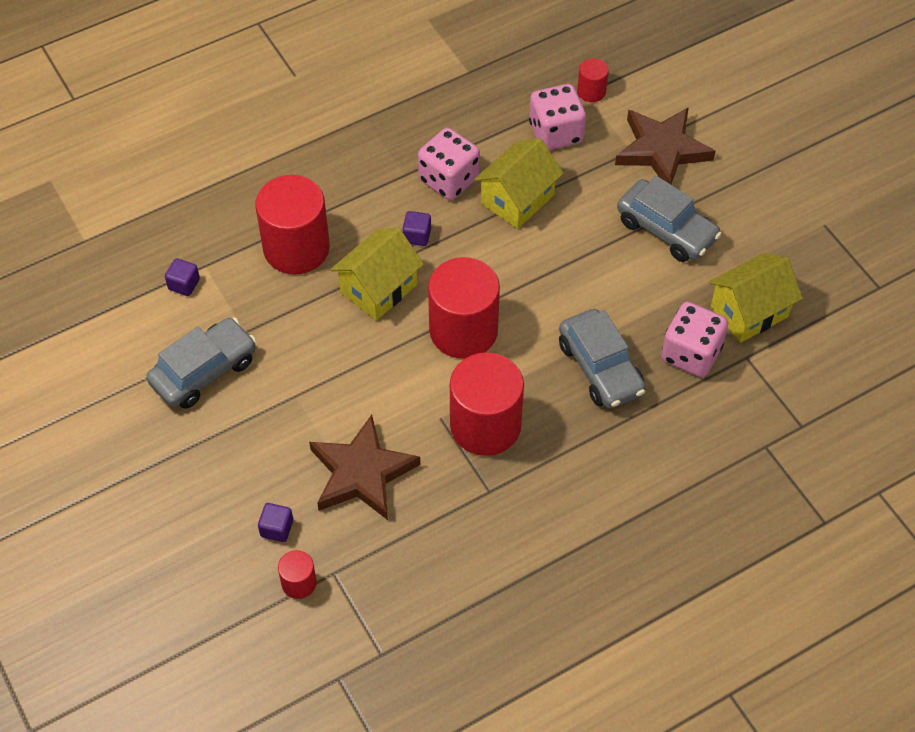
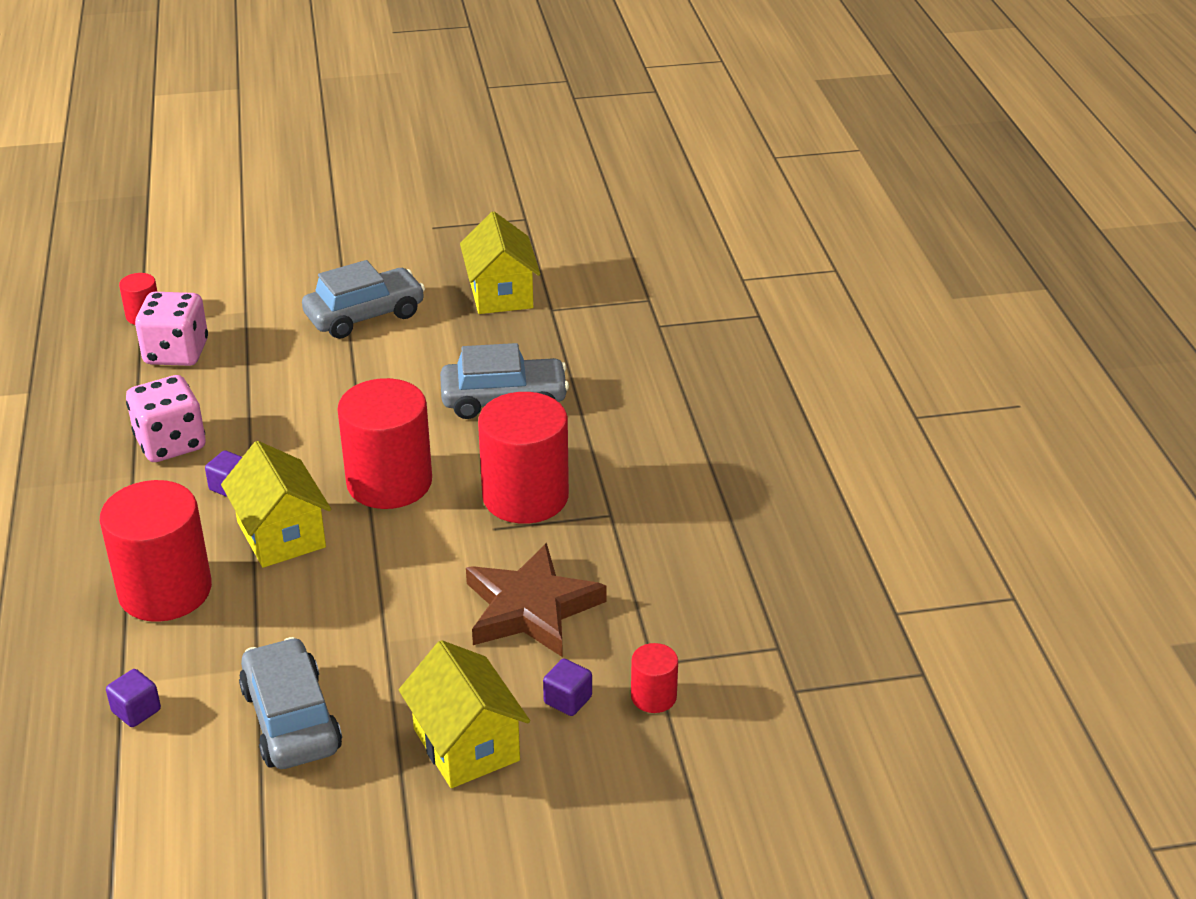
camera: 70 degrees left, 20 degrees down
yellow house [474,138,563,229] -> yellow house moved to [399,640,530,788]
brown star [615,107,716,184] -> none
pink dice [661,302,728,377] -> none

